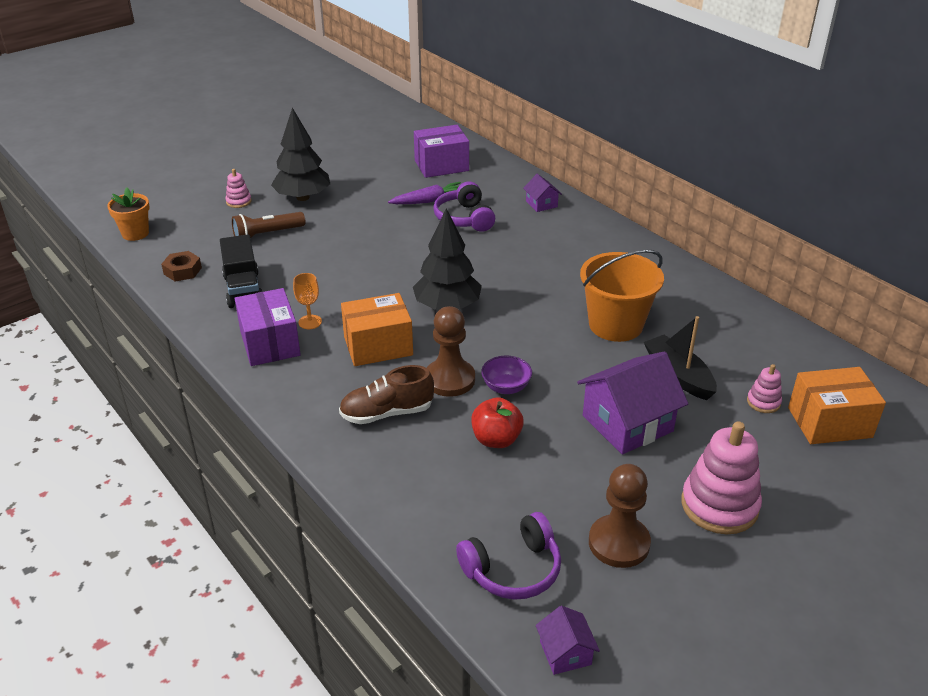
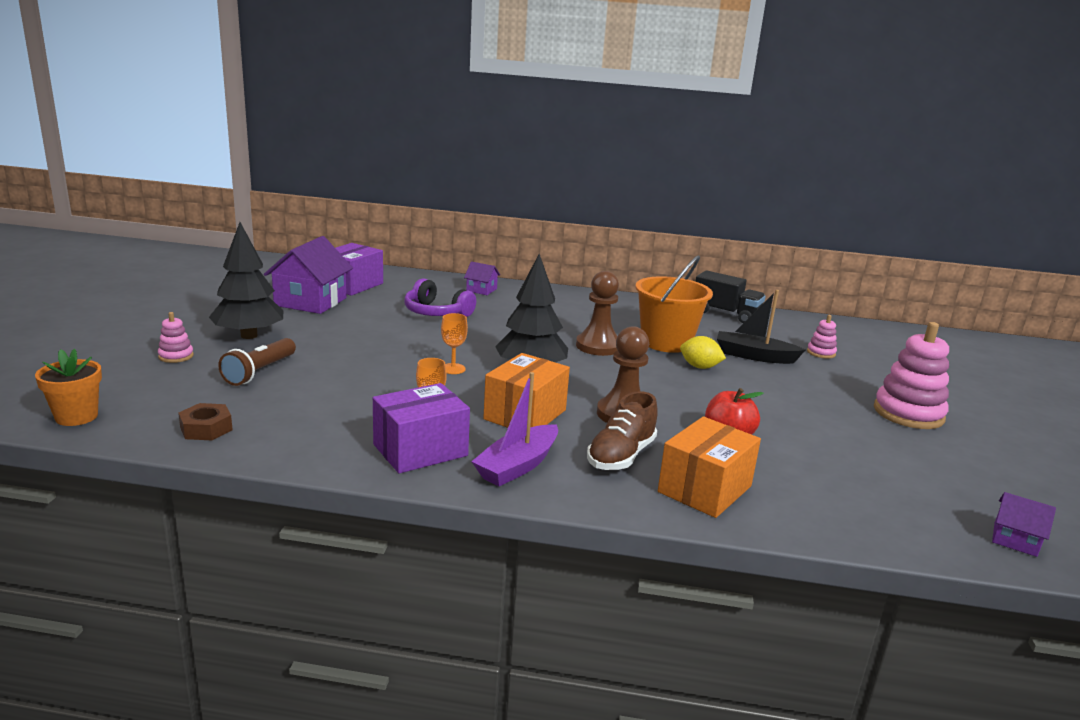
camera: 45 degrees left, 15 degrees down
black truck [220,235,263,308] -> black truck moved to [695,270,766,323]
purple box [235,288,301,366] -> purple box turned 60 degrees counterclockwise [373,383,470,474]
purple carrot [388,182,461,204] -> none
purple headphones [456,512,561,600] -> none
purple bowl [481,356,532,394] -> none
purple house [577,351,688,454] -> purple house moved to [264,236,353,314]
brown pawn [589,464,651,568] -> brown pawn moved to [576,271,619,356]
orange box [788,367,886,444] -> orange box moved to [658,416,761,518]
none -> orange goblet [441,313,468,374]
none -> purple boat [471,372,558,486]
none -> yellow lemon [680,336,726,369]

